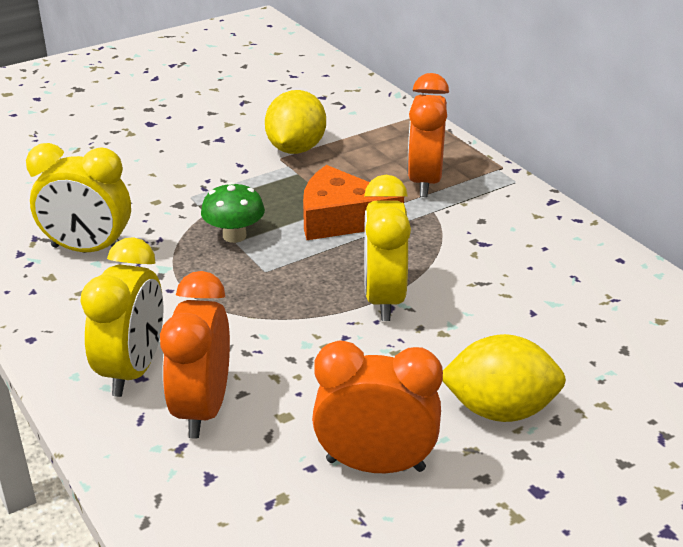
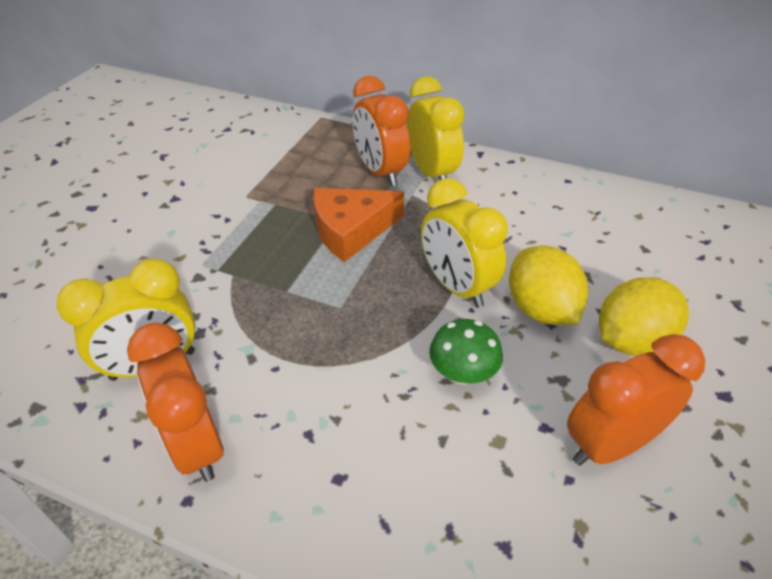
camera: 35 degrees left, 10 degrees up
yellow clock [80,237,164,397] -> yellow clock moved to [407,77,465,180]
orange clock [160,271,230,438] -> orange clock moved to [127,323,224,482]
green mushroom [201,182,265,243] -> green mushroom moved to [429,319,503,385]
yellow lemon [265,90,326,154] -> yellow lemon moved to [509,246,588,325]

